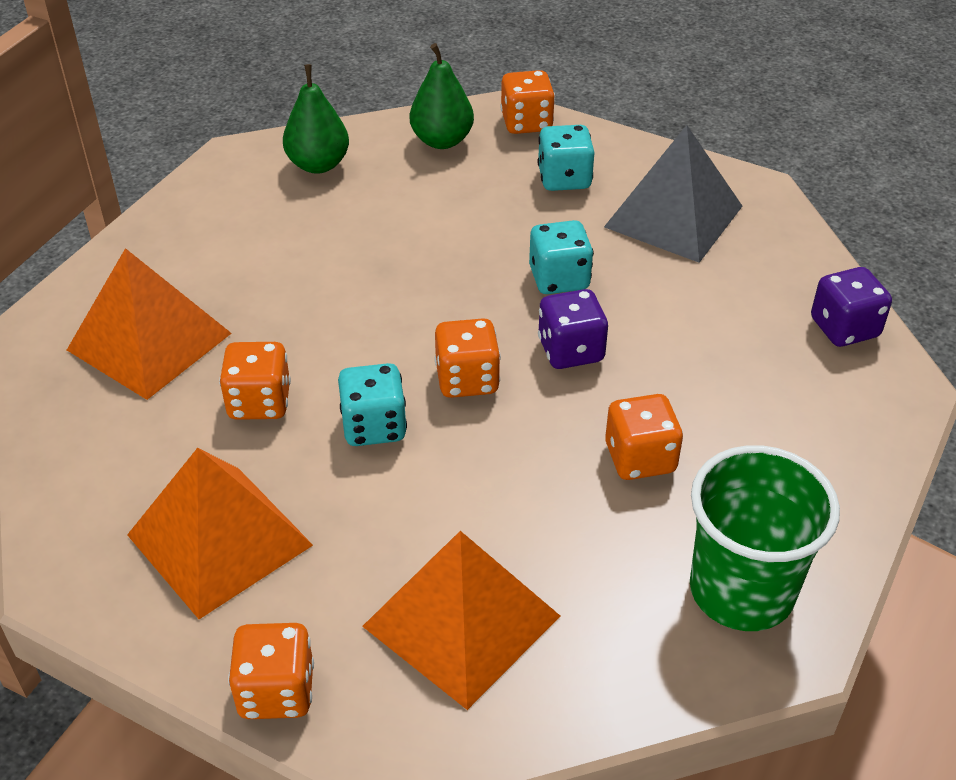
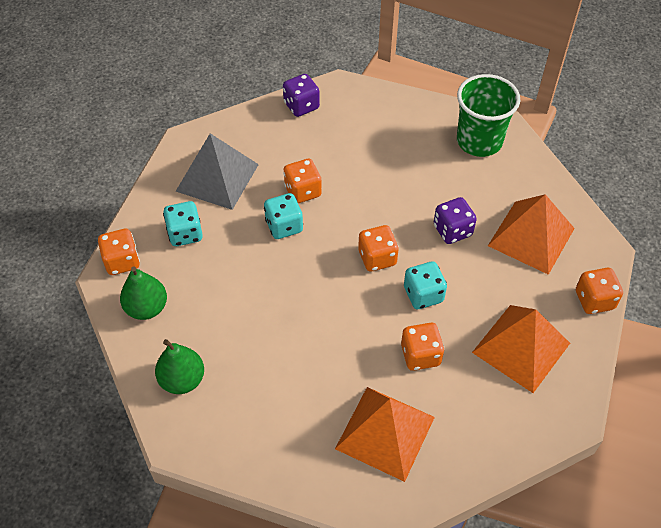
camera: 100 degrees left, 10 degrees up
purple dice [538,289,608,369] -> purple dice moved to [434,197,477,244]
orange dice [605,394,683,480] -> orange dice moved to [283,159,322,203]

